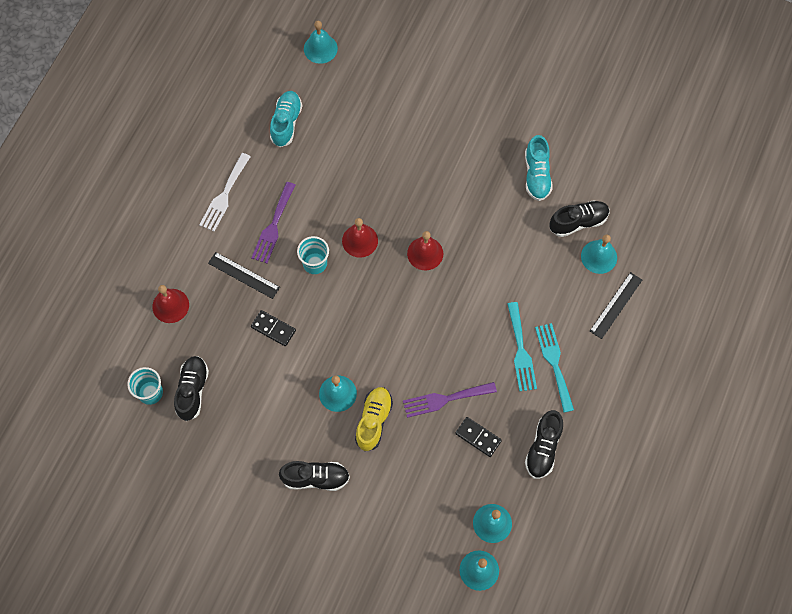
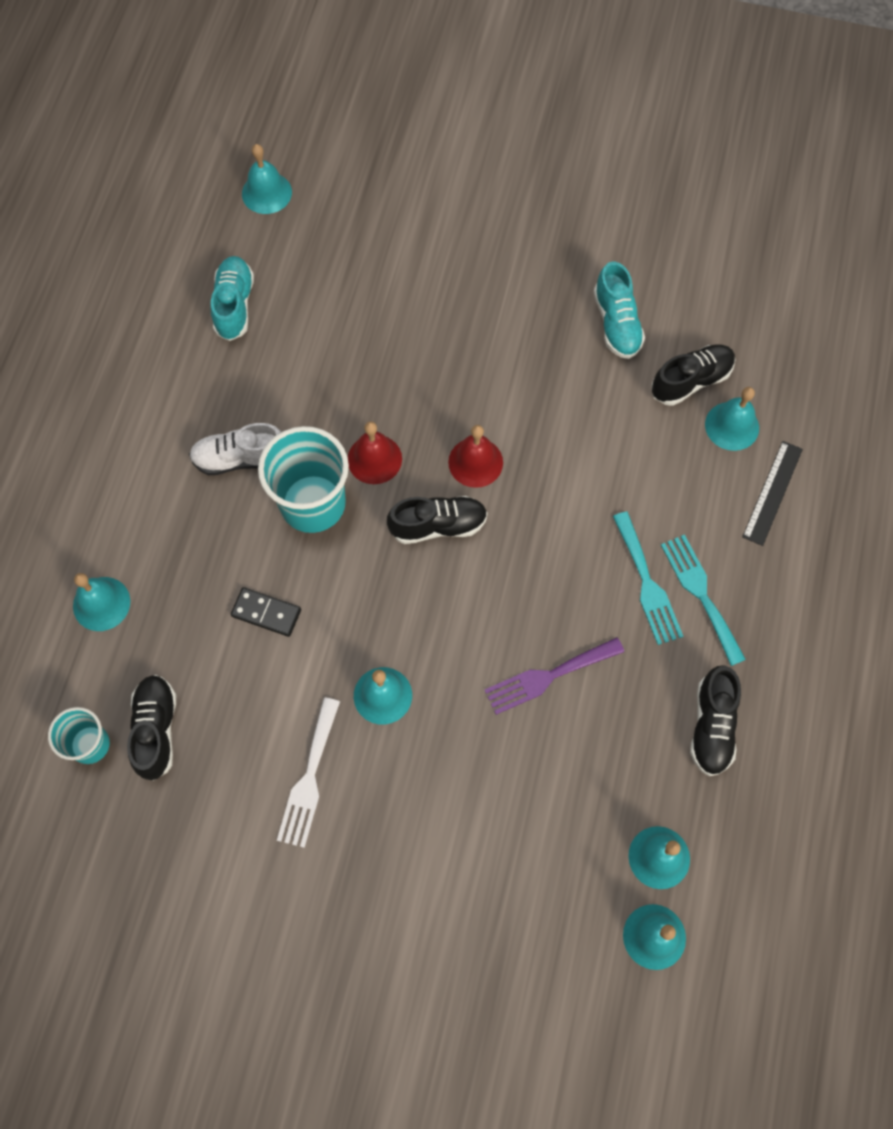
camera: 10 degrees left, 0 degrees up
red bell [152,285,189,323] -> turquoise bell [73,573,131,631]
white fork [199,153,251,232] -> white fork moved to [277,697,340,848]
black ruler [208,252,280,299] -> none
purple fork [251,182,296,263] -> white shoe [189,423,281,475]
black shoe [279,461,350,491] -> black shoe moved to [387,496,488,544]
turquoise cup [297,236,329,274] -> turquoise cup [258,426,349,533], size x1.76
yellow shoe [355,387,393,451] -> none
black domino [455,417,502,457] -> none

